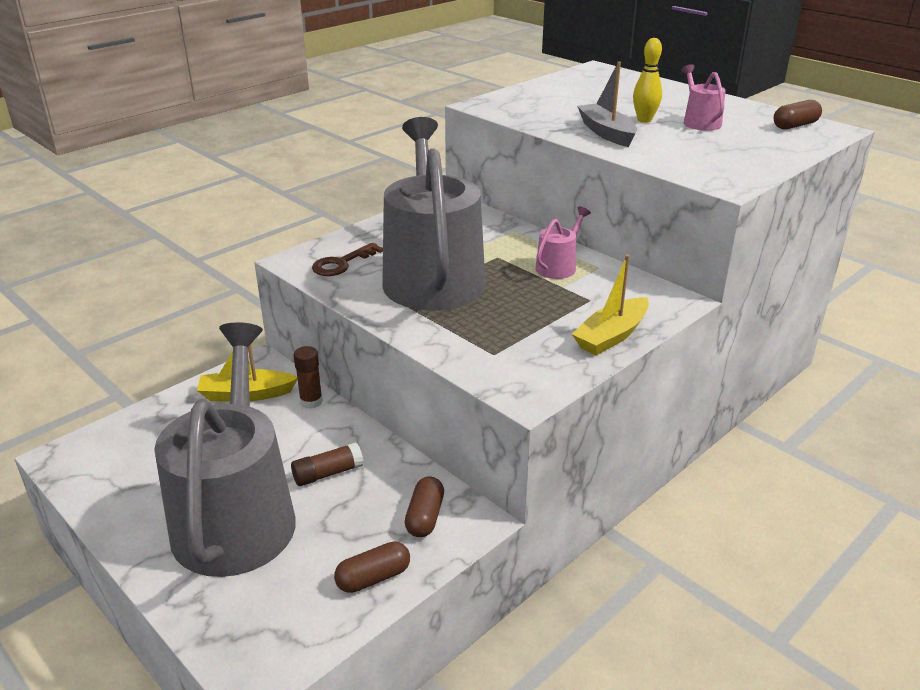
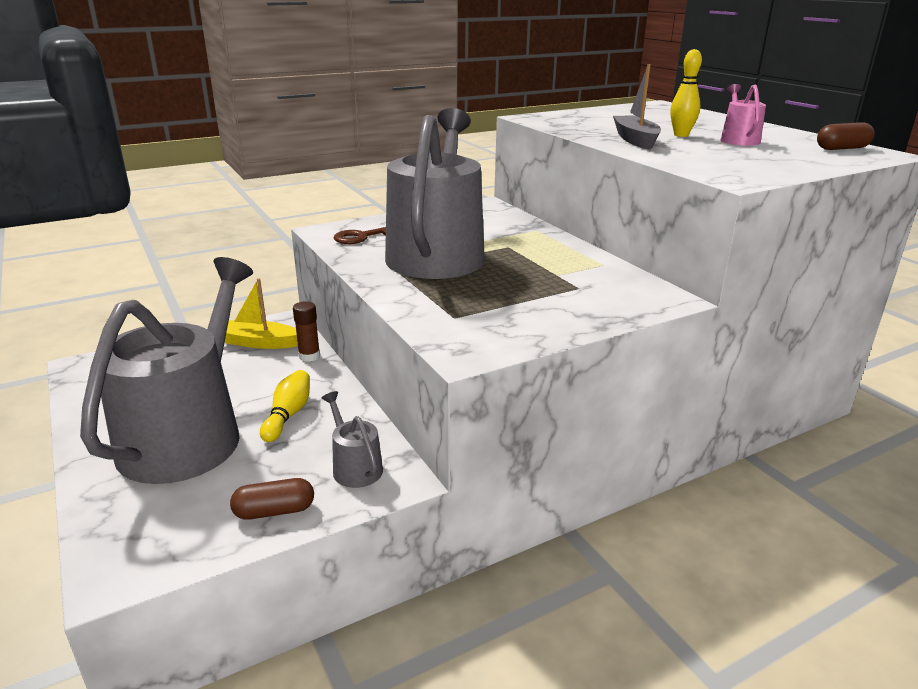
camera: 15 degrees right, 5 degrees down
brown glue stick [291,442,364,486] -> yellow bowling pin [260,370,310,442]
brown capsule [405,476,444,537] -> grey watering can [322,391,383,488]
pink watering can [535,206,591,279] -> none
yellow boat [572,255,649,355] -> none

